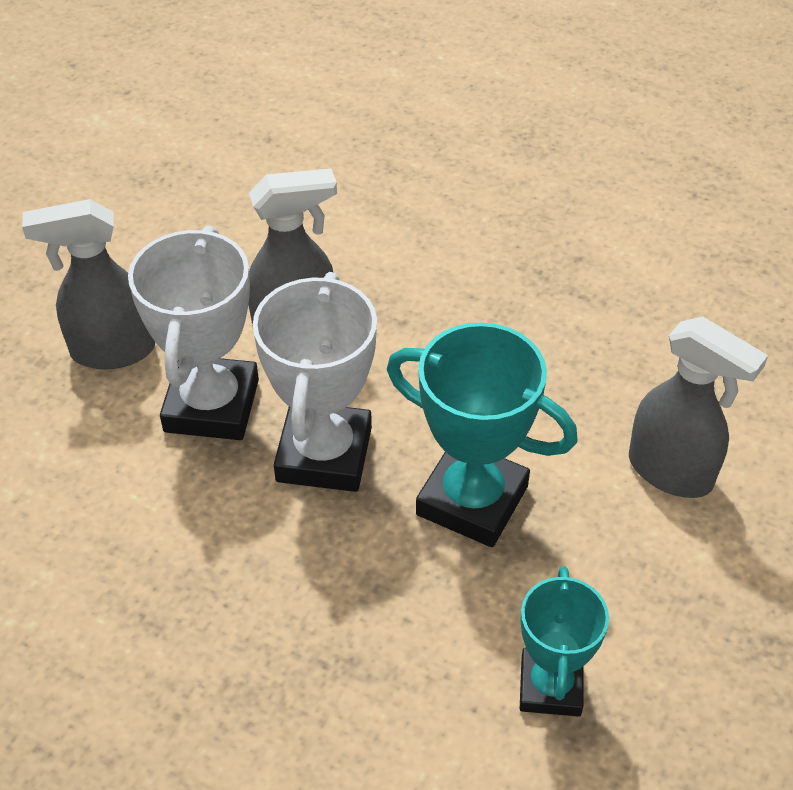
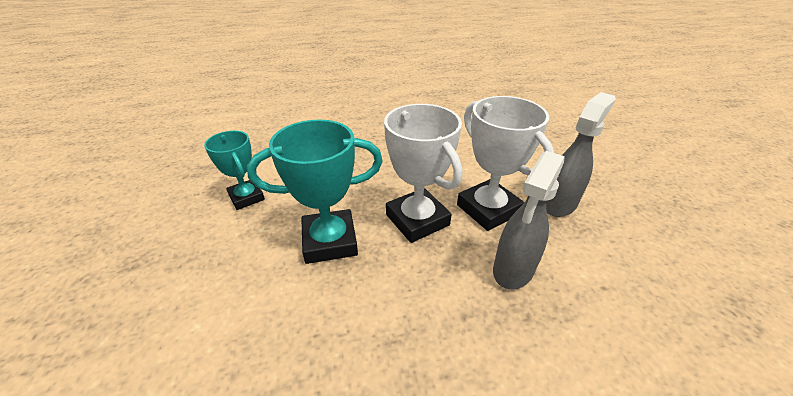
camera: 140 degrees right, 10 degrees down
grey spray bottle [629,316,768,498] -> none

